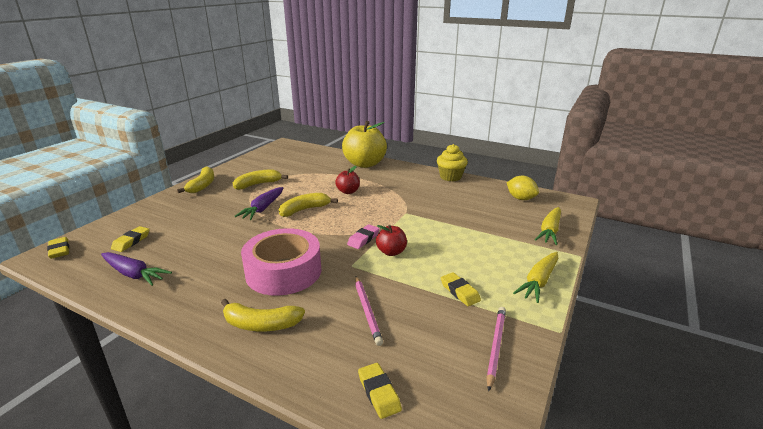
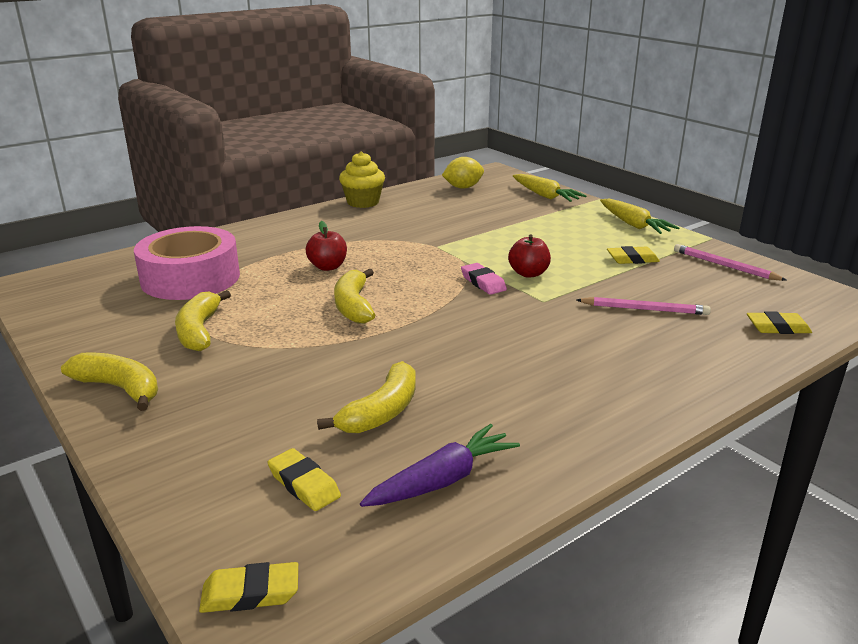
camera: 65 degrees left, 0 degrees up
yellow banana [221,299,305,331] -> yellow banana moved to [317,361,416,433]
purple carrot [234,187,283,220] -> none
pink tape [241,228,322,296] -> pink tape moved to [134,226,240,300]
yellow apple [342,121,387,168] -> none

